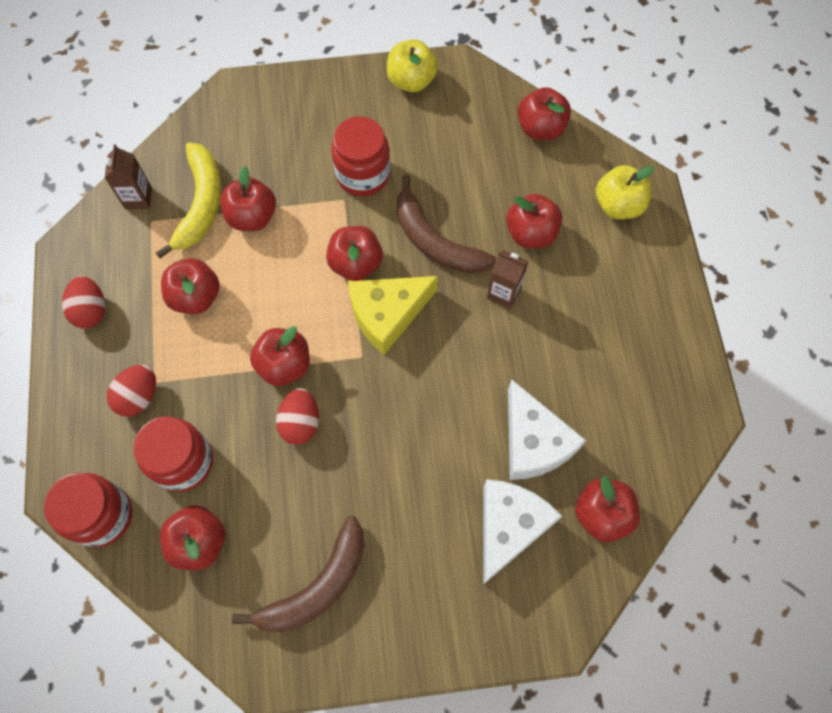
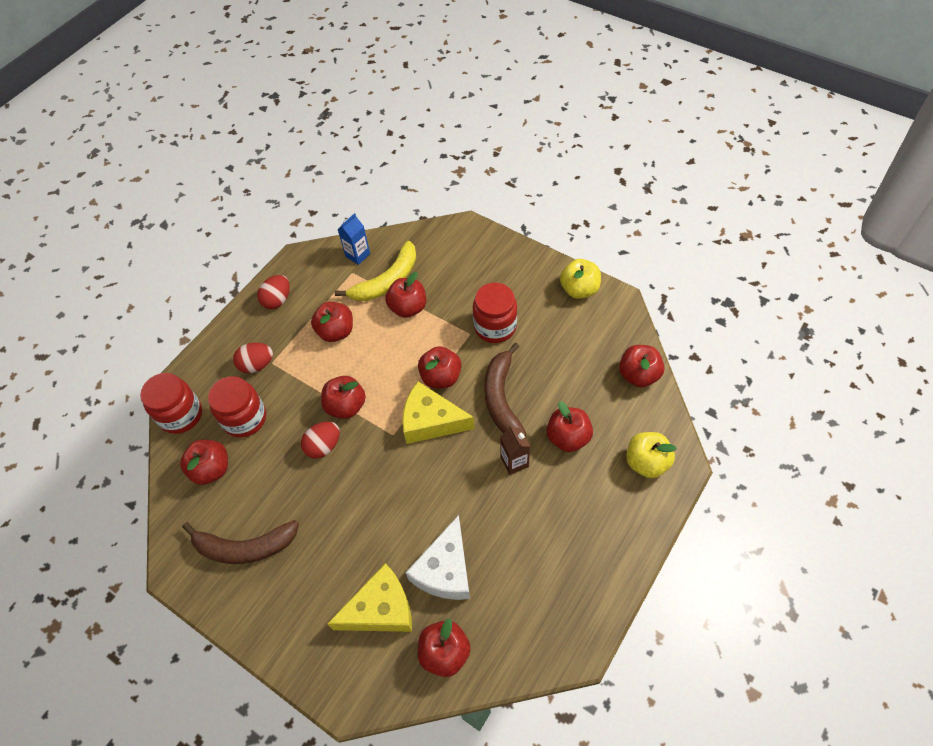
camera: 45 degrees right, 10 degrees down
brown carton [105,144,152,209] -> blue carton [337,213,370,265]
white cheese [483,479,562,585] -> yellow cheese [327,563,412,632]

